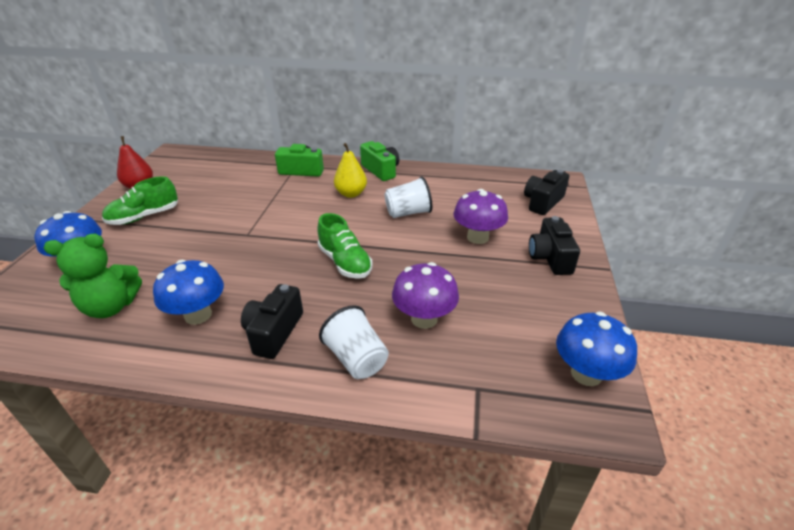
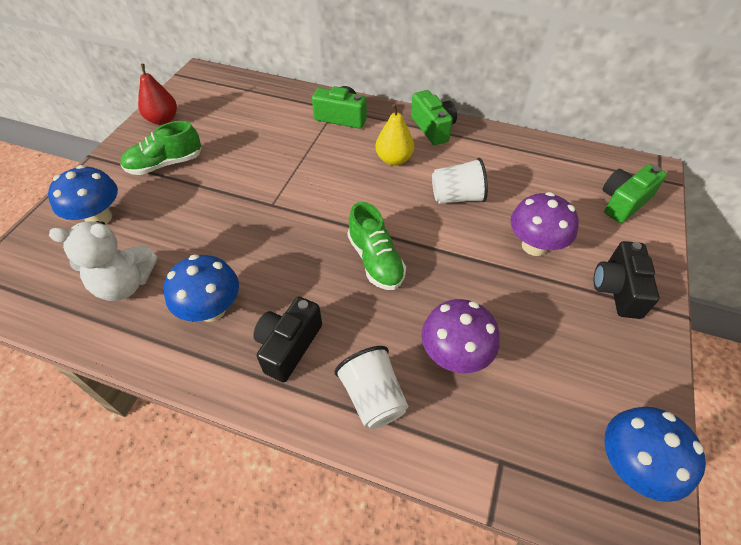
camera: 10 degrees right, 15 degrees up
green teddy bear [44,234,142,318] -> white teddy bear [49,221,157,301]
black camera [524,170,569,215] -> green camera [603,164,667,223]

